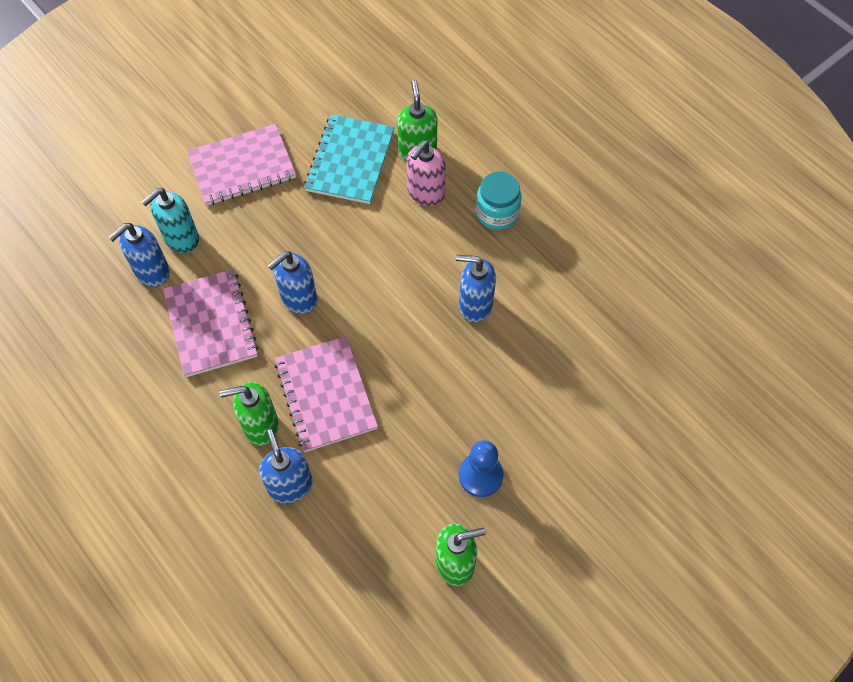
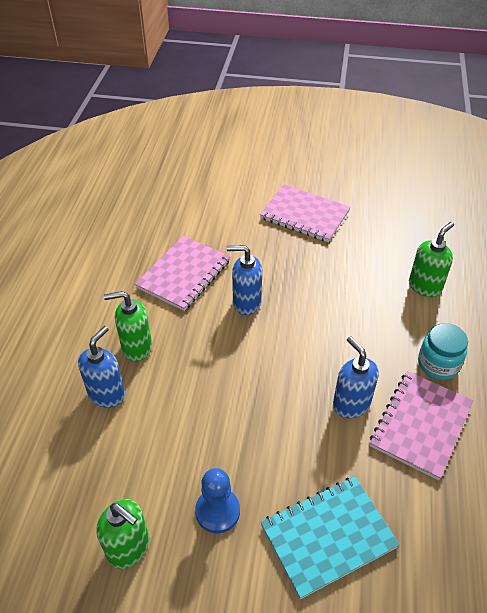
camera: 50 degrees right, 15 degrees down
blue soap dispenser [108,223,170,287] -> none
turquoise soap dispenser [141,188,199,253] -> none
green soap dispenser [220,382,279,446] -> green soap dispenser turned 45 degrees counterclockwise [104,291,152,361]
pink notebook [275,336,378,452] -> pink notebook moved to [370,371,474,480]
turquoise notebook [304,114,395,204] -> turquoise notebook moved to [261,476,400,599]
pink soap dispenser [407,141,446,206] -> none

